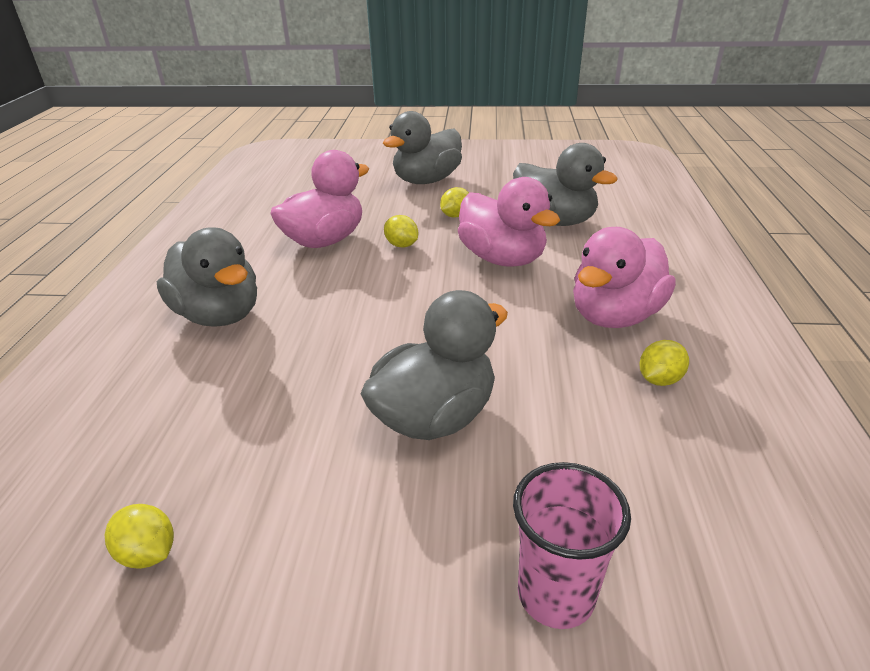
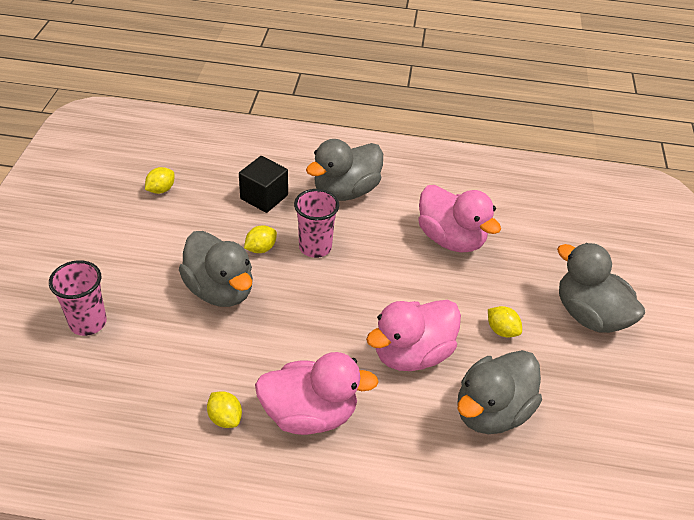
camera: 90 degrees right, 10 degrees up
yellow lemon [384,215,418,247] -> yellow lemon moved to [244,225,277,253]
pink duck [573,227,676,328] -> pink duck turned 135 degrees clockwise [255,352,379,435]
none -> black cube [239,156,288,213]
none -> pink cup [294,189,339,258]

